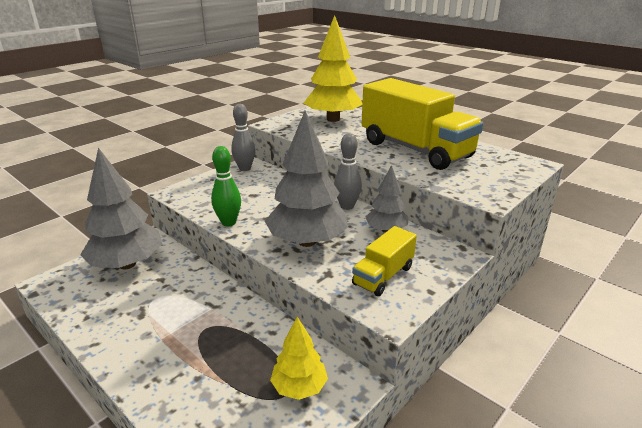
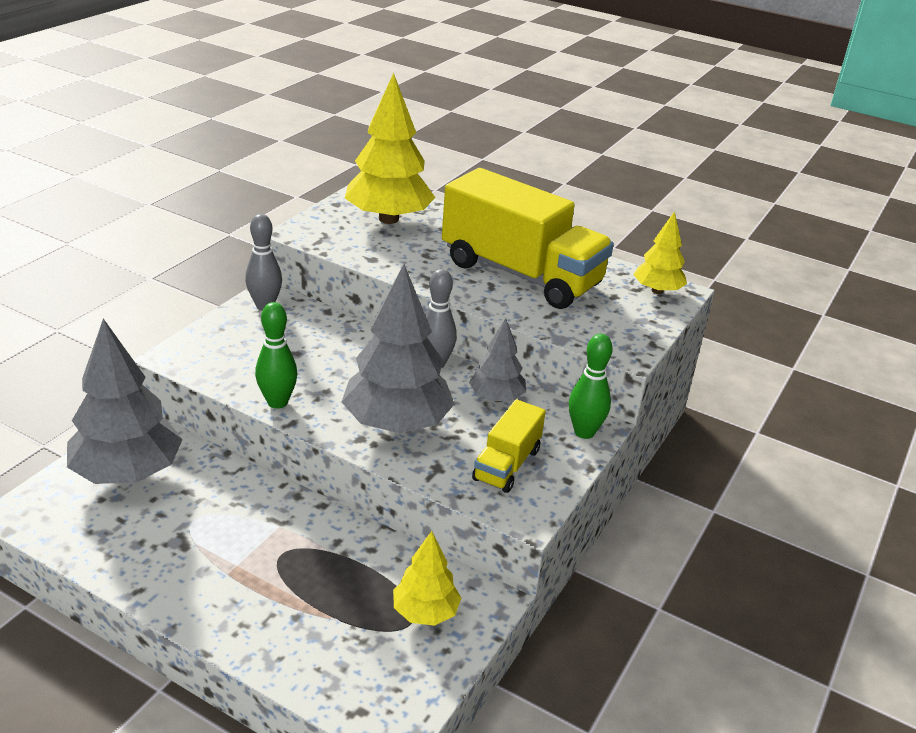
camera: 15 degrees left, 5 degrees up
none -> green bowling pin [569,334,613,439]
none -> yellow tree [633,211,687,294]

